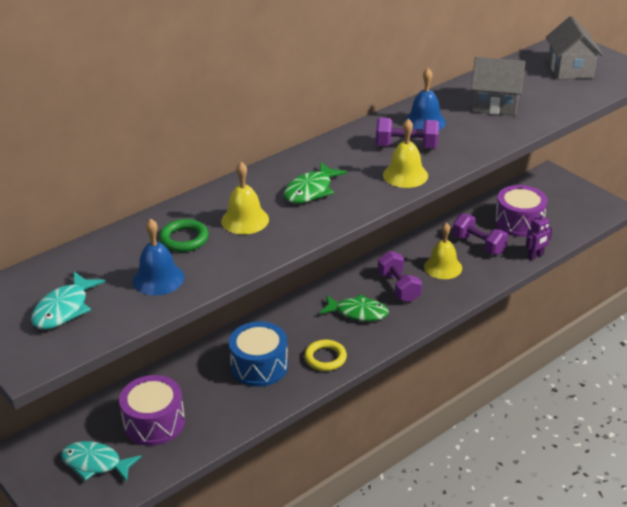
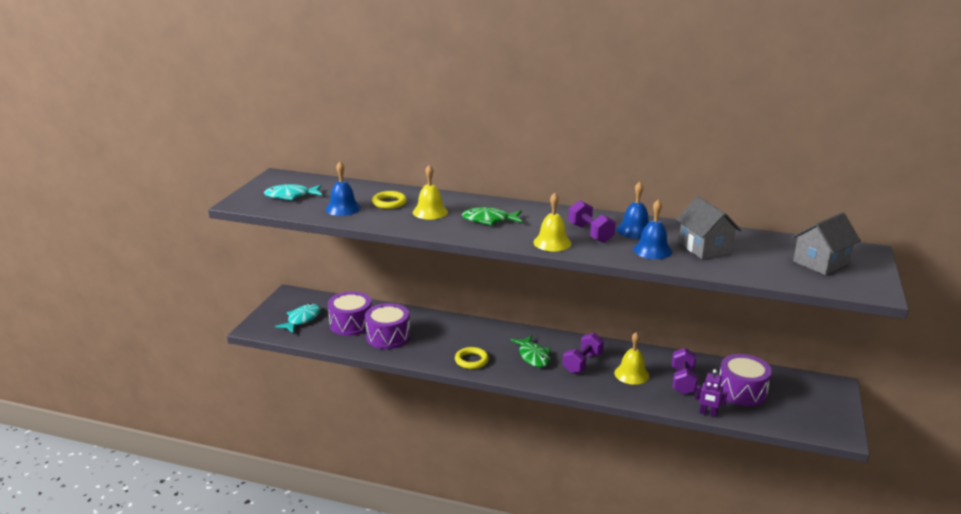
camera: 55 degrees right, 10 degrees down
turquoise fish [61,441,142,482] -> turquoise fish turned 45 degrees clockwise [275,303,321,333]
green ring [159,219,209,252] -> yellow ring [372,191,407,209]
blue drum [229,322,288,387] -> none
none -> purple drum [365,303,410,349]
none -> blue bell [633,200,672,259]

